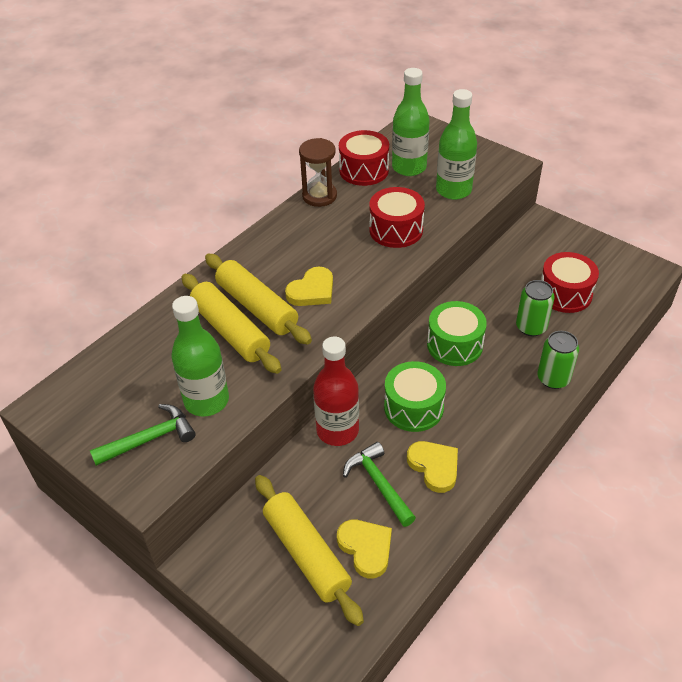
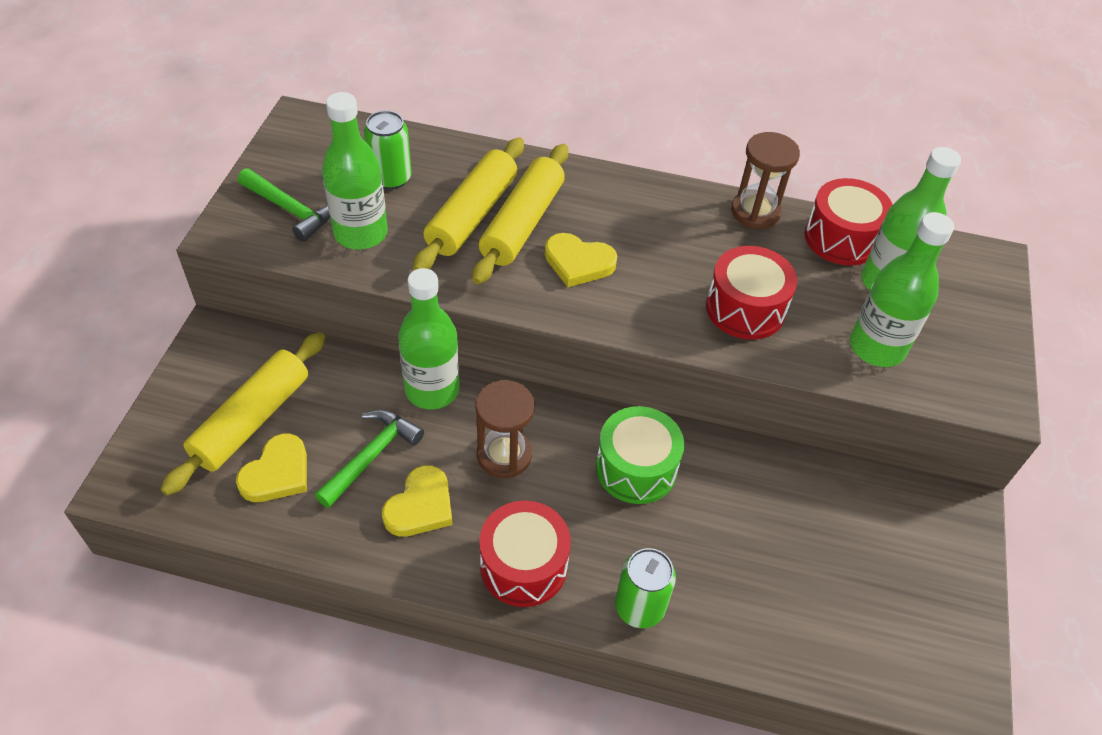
camera: 60 degrees right, 5 degrees up
red bottle [313,336,359,446] -> green bottle [398,268,460,410]
green drum [384,361,446,432] -> brown hourglass [475,380,535,478]
green can [516,280,555,336] -> green can moved to [364,110,412,190]
red drum [541,252,599,313] -> red drum moved to [479,501,571,607]

